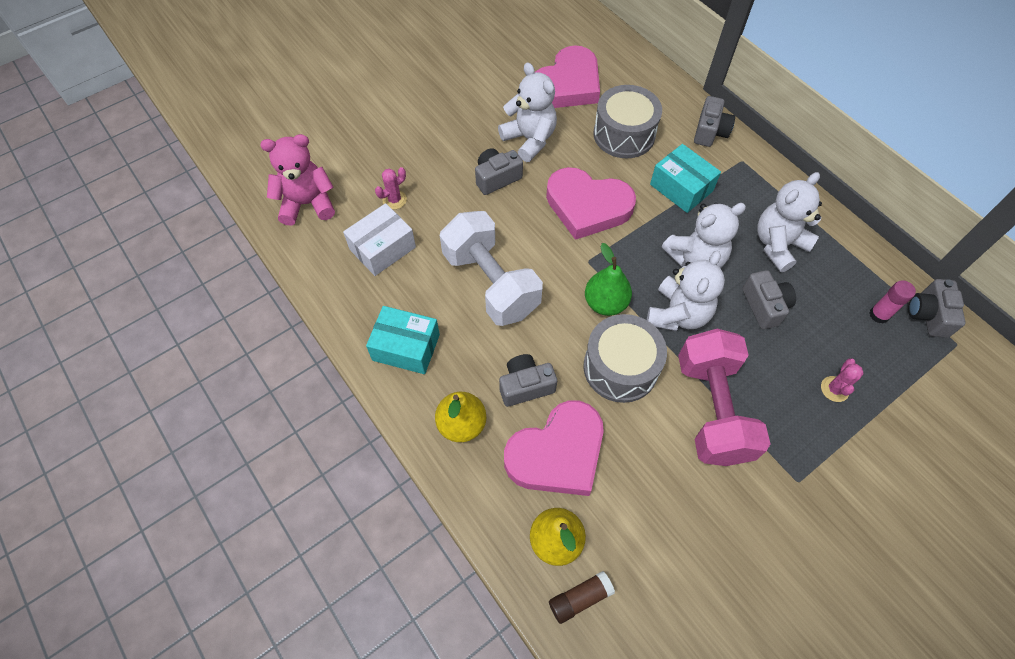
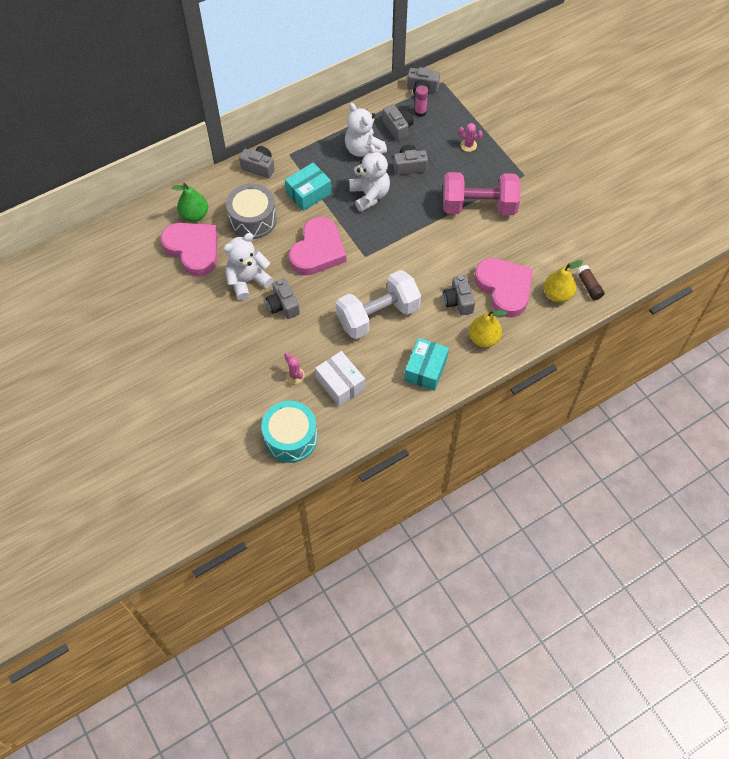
camera: 85 degrees left, 0 degrees up
pink teddy bear [260,134,335,226] -> turquoise drum [261,401,317,463]
grey drum [583,314,667,403] -> none
green pear [585,243,632,316] -> green pear moved to [172,183,208,222]
white teddy bear [647,251,725,331] -> none
none -> grey camera [383,104,414,141]

